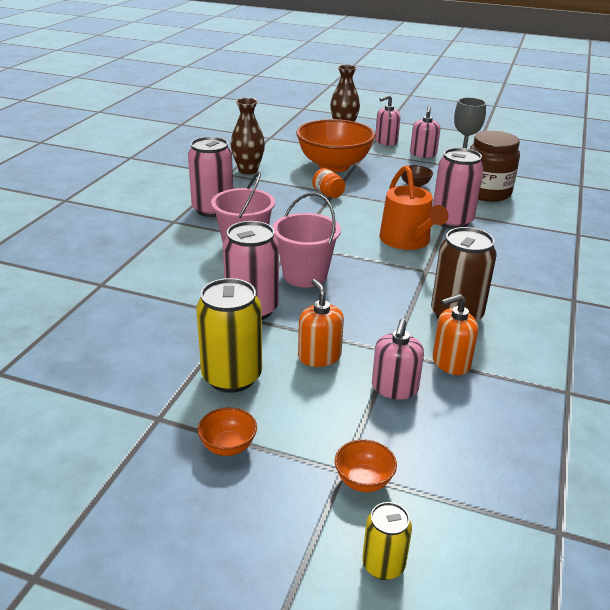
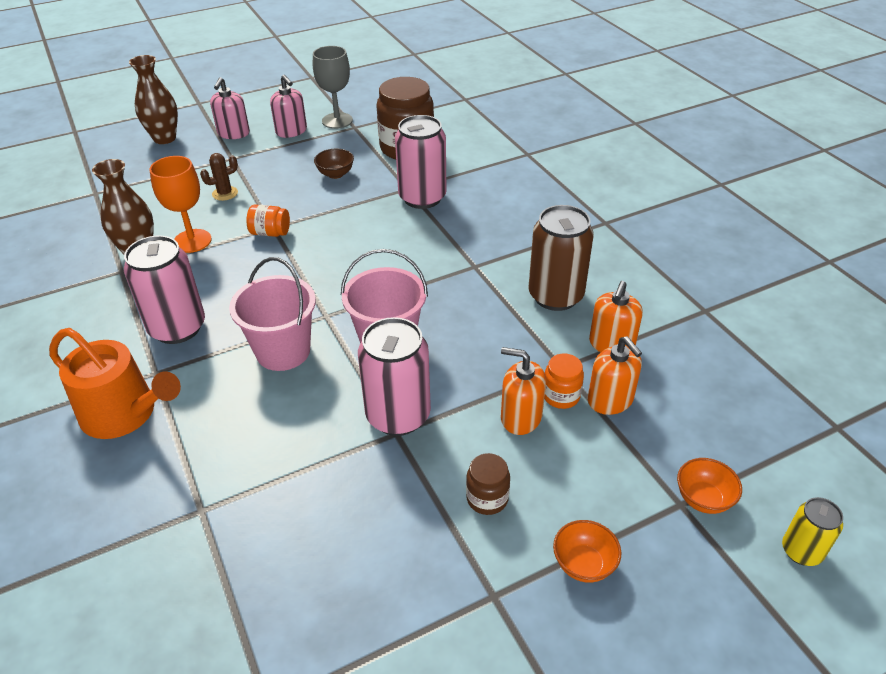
camera: 45 degrees left, 10 degrees up
yellow can [196,278,262,393] -> brown jar [466,453,510,515]
orange bowl [296,119,375,172] -> brown cactus [200,153,238,201]
pink soap dispenser [372,319,424,400] -> orange soap dispenser [588,336,642,415]
orange watering can [380,165,449,250] -> orange watering can moved to [49,328,181,439]
none -> orange goblet [149,156,212,253]
none -> orange jar [544,354,584,409]

